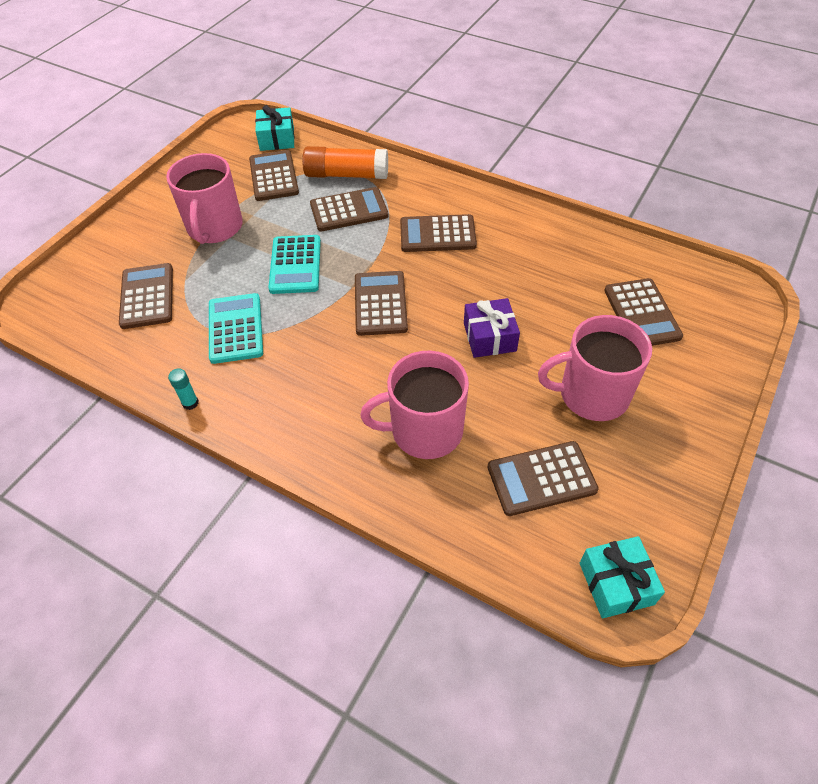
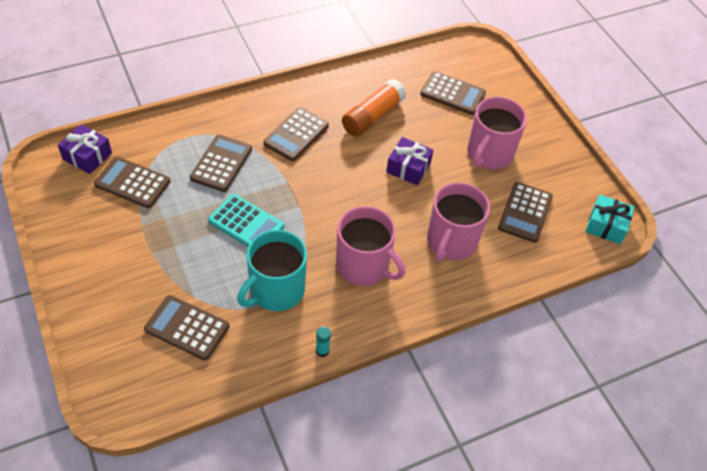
camera: 60 degrees left, 0 degrees up
pink mug [166,153,243,244] -> pink mug moved to [336,206,405,286]
turquoise calculator [209,293,263,364] -> turquoise mug [237,230,307,311]
turquoise gift [255,105,295,151] -> purple gift [58,124,112,174]
orange glue stick [302,146,388,179] -> orange glue stick moved to [342,79,406,137]
brown calculator [355,271,408,336] -> none

